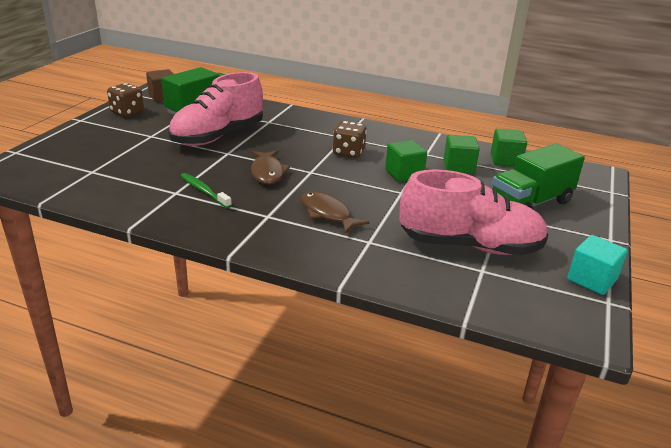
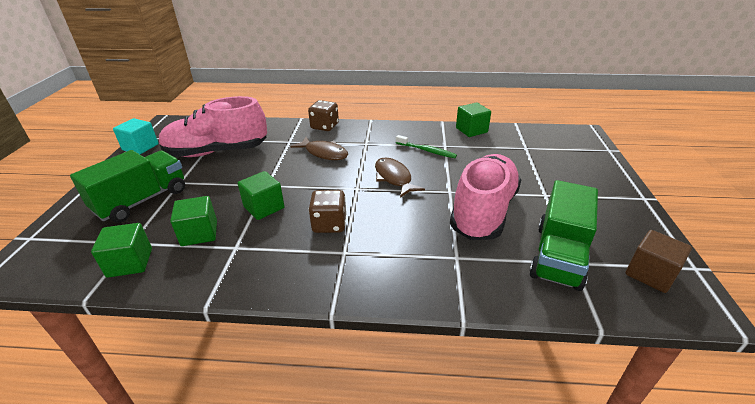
camera: 165 degrees right, 5 degrees up
brown dice [107,83,144,117] -> brown dice moved to [308,100,339,131]
none -> green cube [456,102,491,137]

